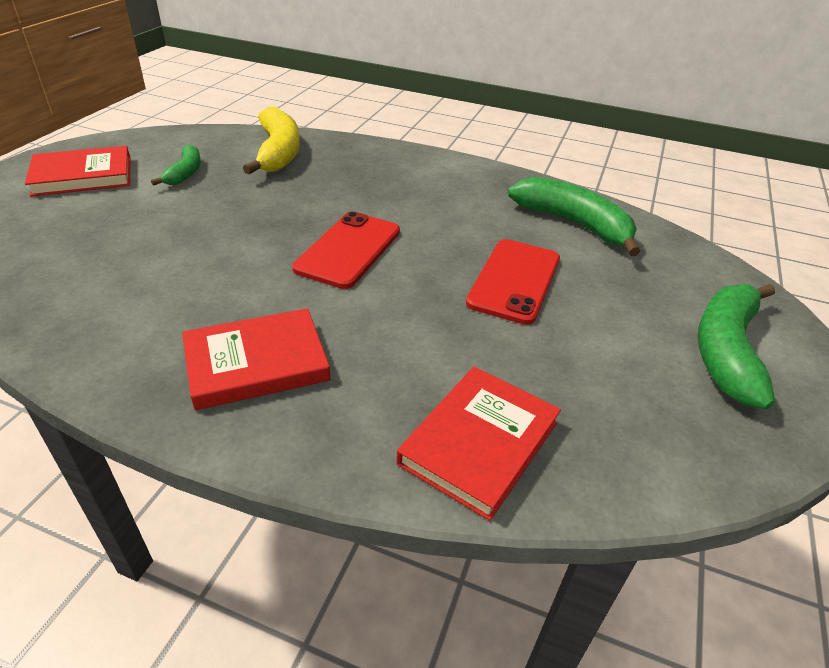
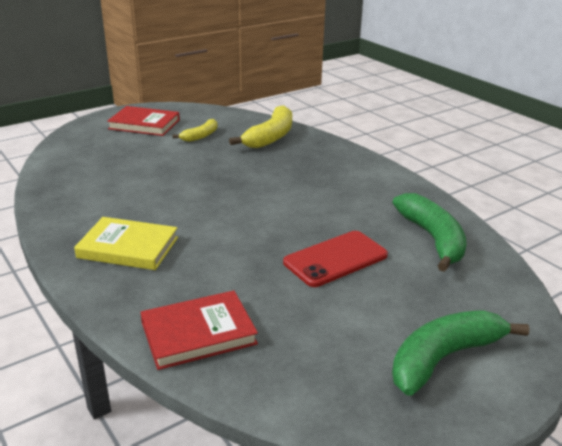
camera: 35 degrees right, 10 degrees down
green banana [151,144,201,186] -> yellow banana [172,119,217,142]
red book [182,308,330,410] -> yellow book [74,217,178,270]
red phone [292,211,400,289] -> none

